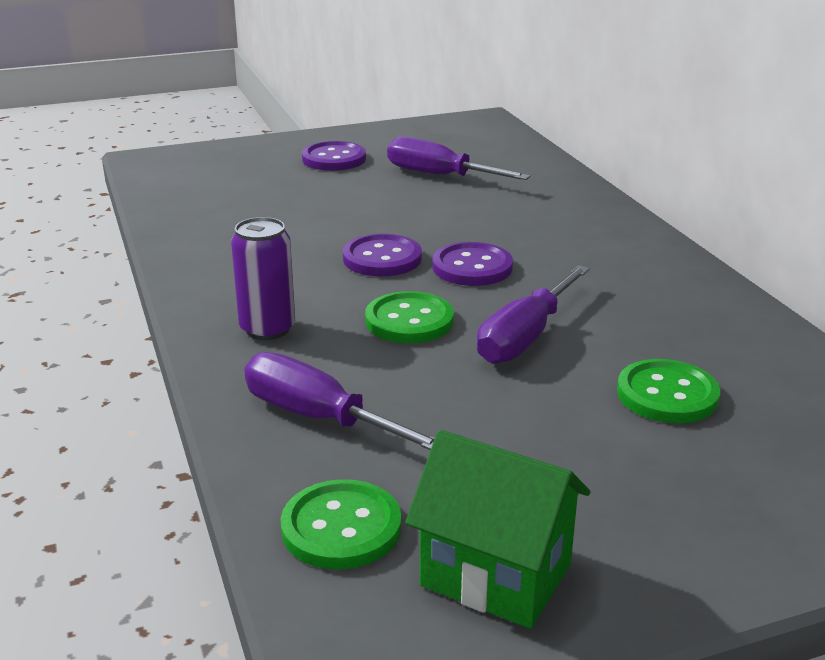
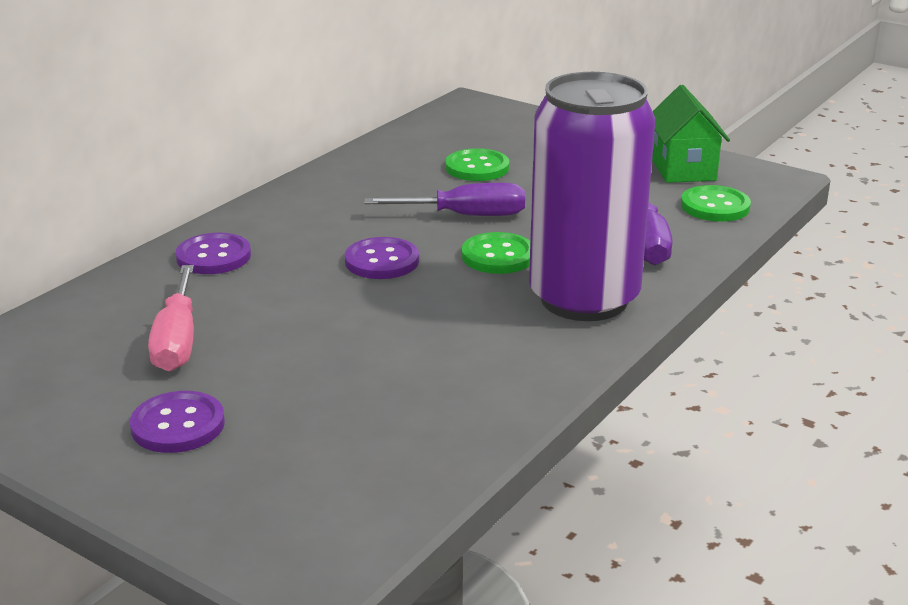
camera: 125 degrees left, 0 degrees up
purple can [231,217,295,340] -> purple can [529,72,655,321], size x2.27
purple button [343,234,422,276] -> purple button moved to [176,233,251,274]
purple screwdriver [387,136,531,180] -> pink screwdriver [148,265,194,372]

